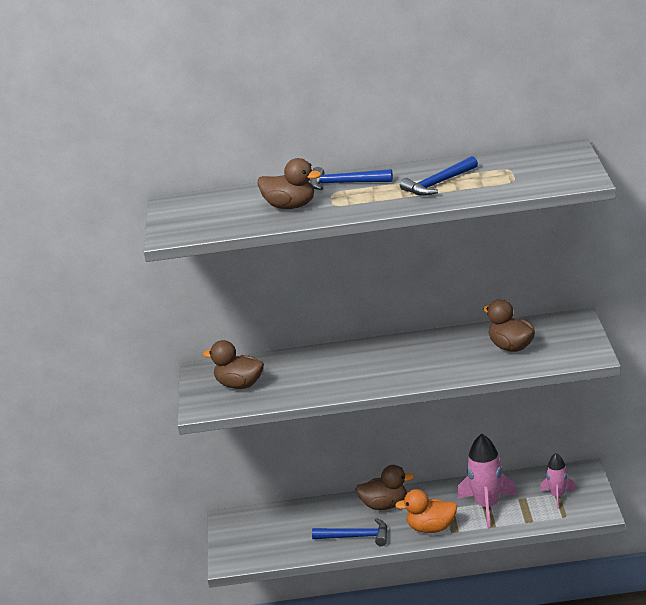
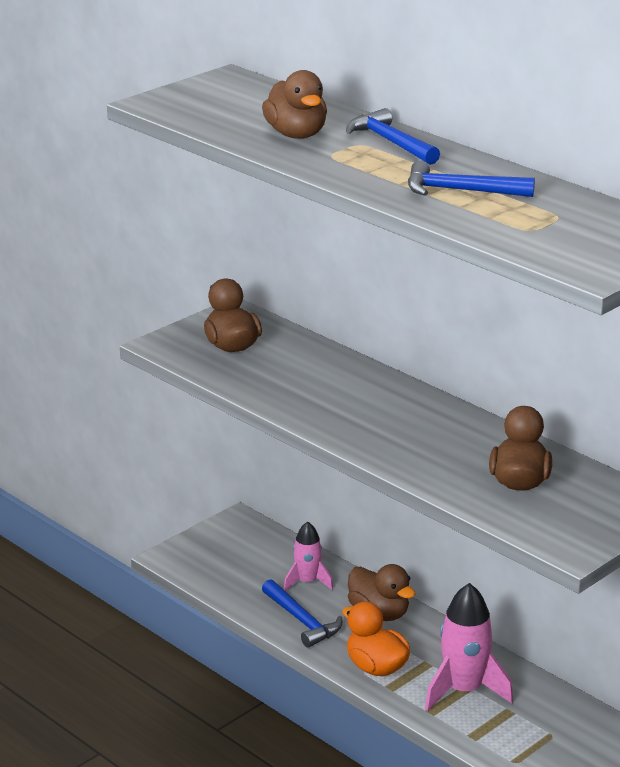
camera: 45 degrees right, 0 degrees up
pink rocket [540,453,577,509] -> pink rocket moved to [284,521,333,591]

